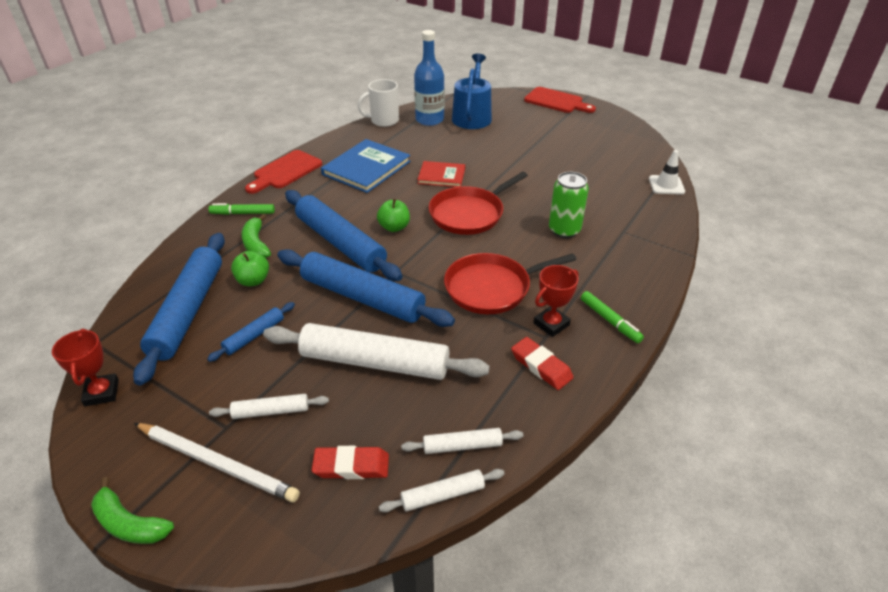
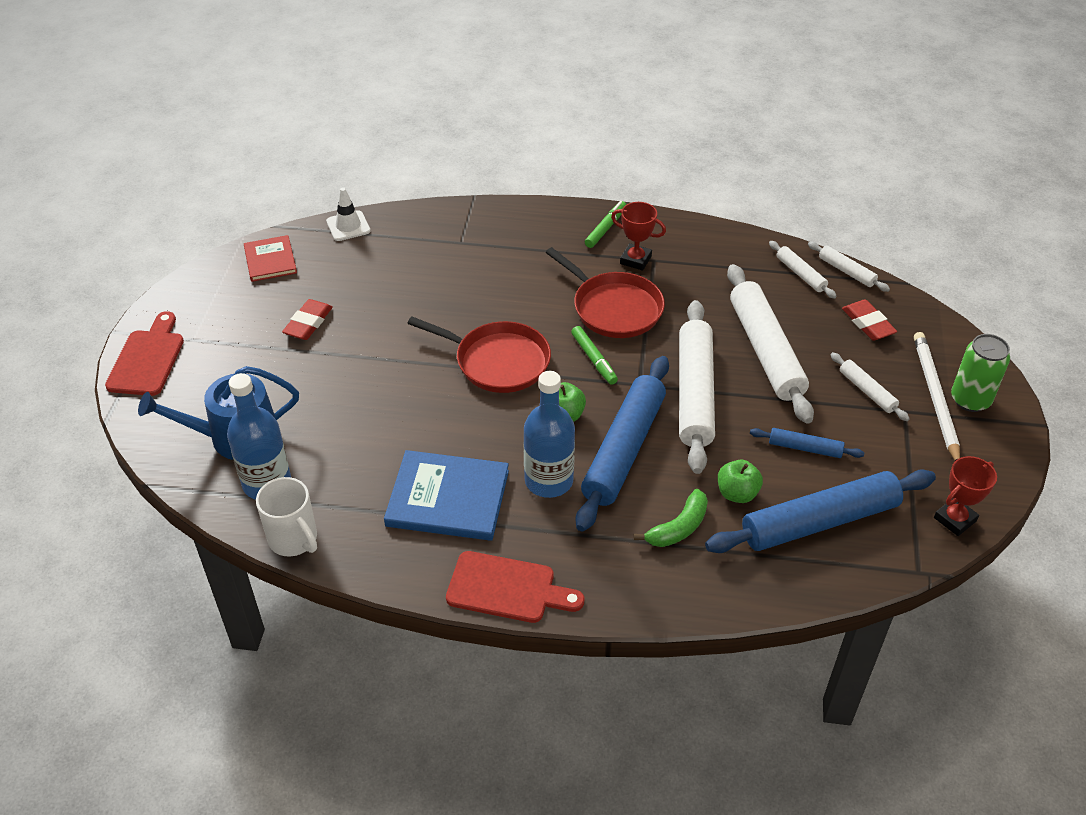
camera: 115 degrees left, 5 degrees up
green banana [91,477,174,544] -> none
green marker [209,203,275,215] -> green marker moved to [571,326,618,385]
blue rolling pin [277,249,455,327] -> white rolling pin [679,300,715,474]
red book [417,161,465,187] -> red book moved to [244,235,297,282]
red eraser [511,337,574,390] -> red eraser moved to [282,299,333,340]
green can [549,172,589,238] -> green can moved to [951,334,1010,412]
none -> blue bottle [523,371,575,498]

